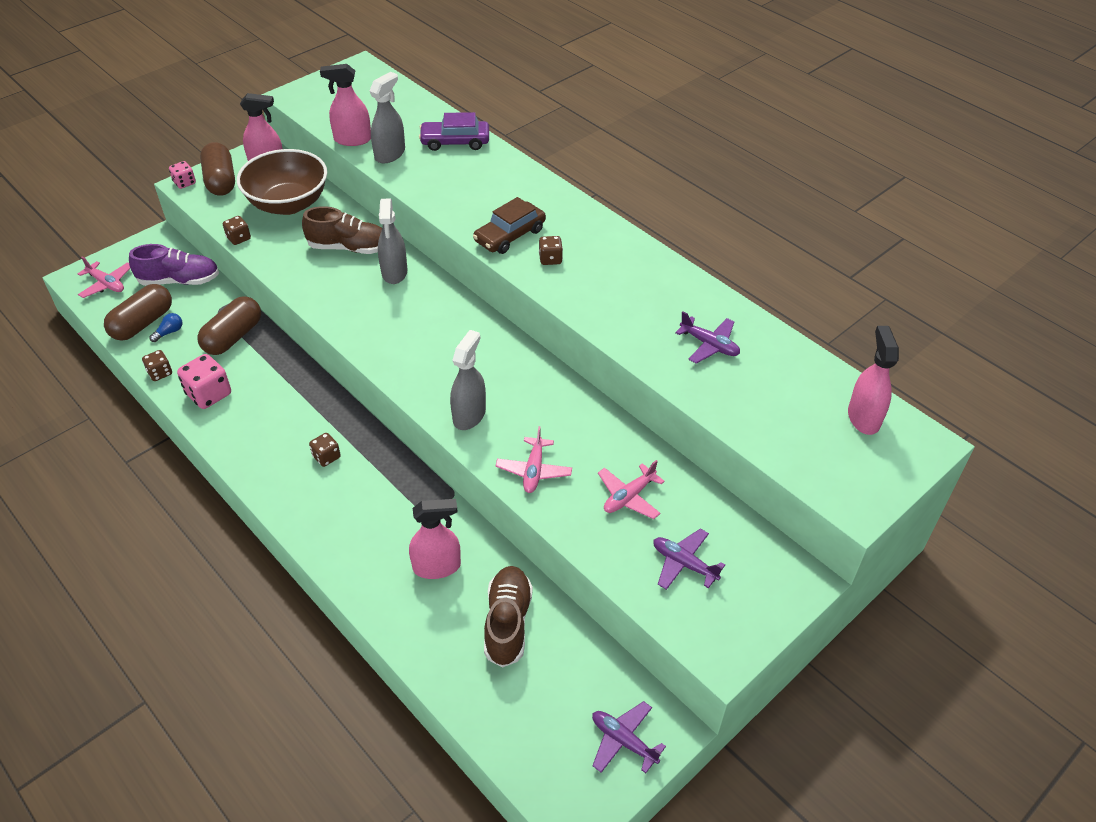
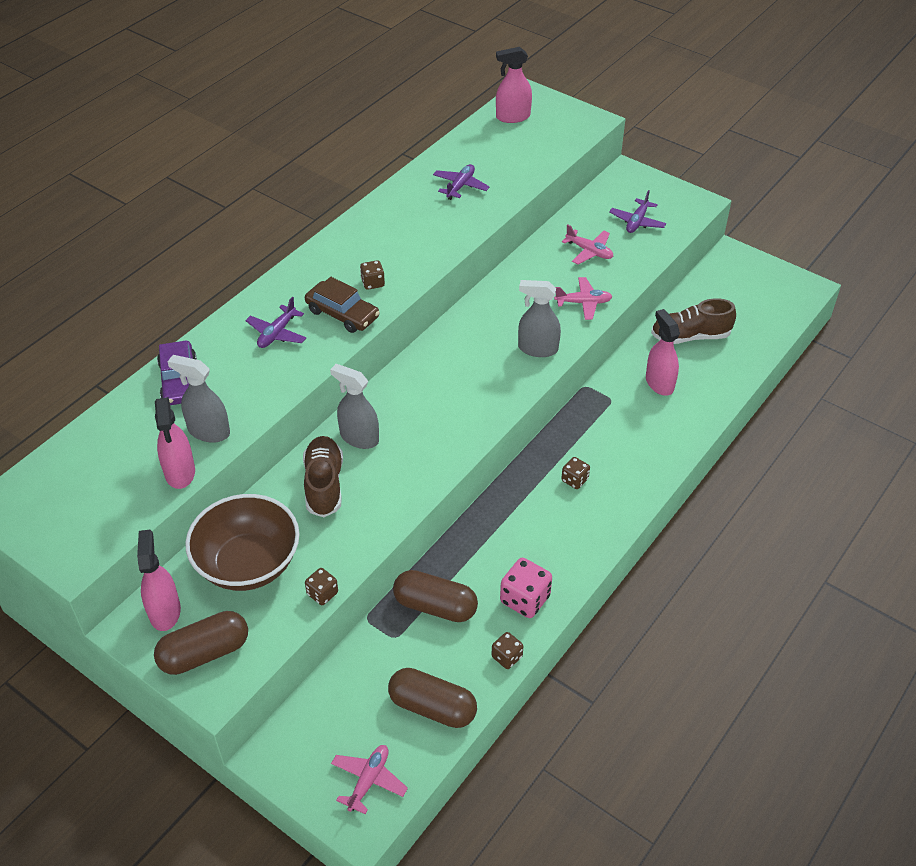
camera: 100 degrees left, 0 degrees up
purple shoe [129,244,219,286] -> none
blue light bulb [149,313,182,342] -> none
pink dice [169,161,196,189] -> none
grey spray bottle [378,198,407,284] -> grey spray bottle turned 135 degrees counterclockwise [330,364,379,449]
purple plane [592,701,666,773] -> purple plane moved to [245,297,306,348]

